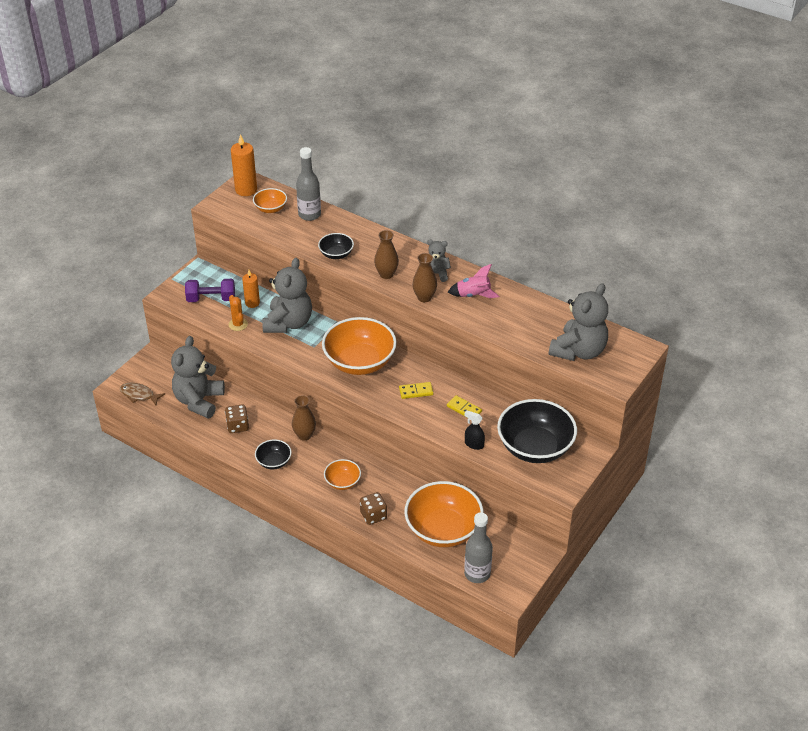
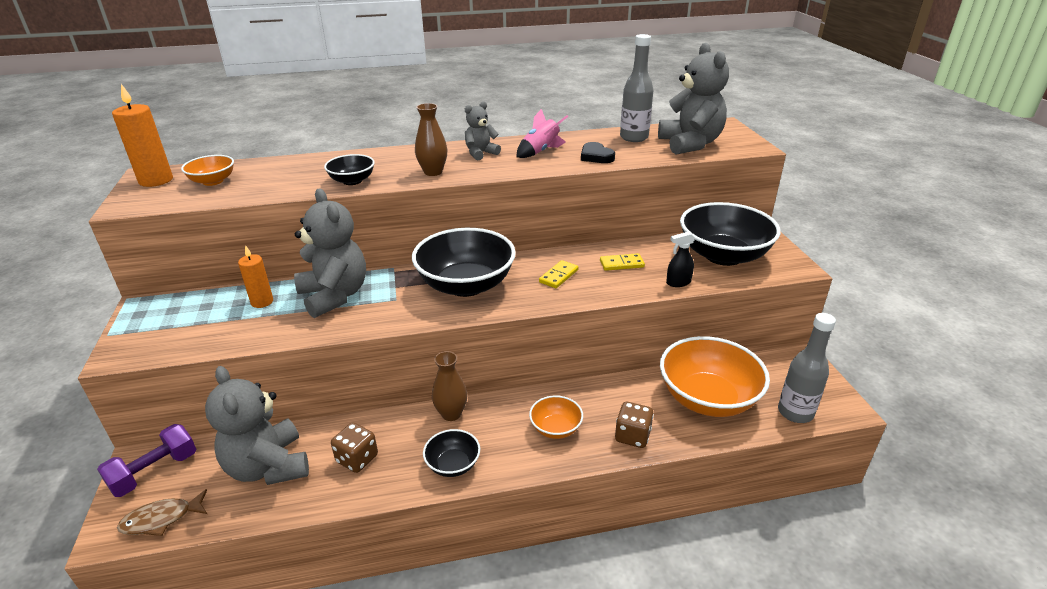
camera: 45 degrees left, 10 degrees down
purple dumbbell [185,279,235,302] -> purple dumbbell moved to [97,424,196,497]
orange cactus [229,295,248,331] -> none
grey bottle [296,147,321,221] -> grey bottle moved to [620,34,654,142]
orange bowl [322,317,397,375] -> black bowl [412,228,516,297]
brown vase [412,253,437,302] -> none
none -> black heart [581,142,615,163]

